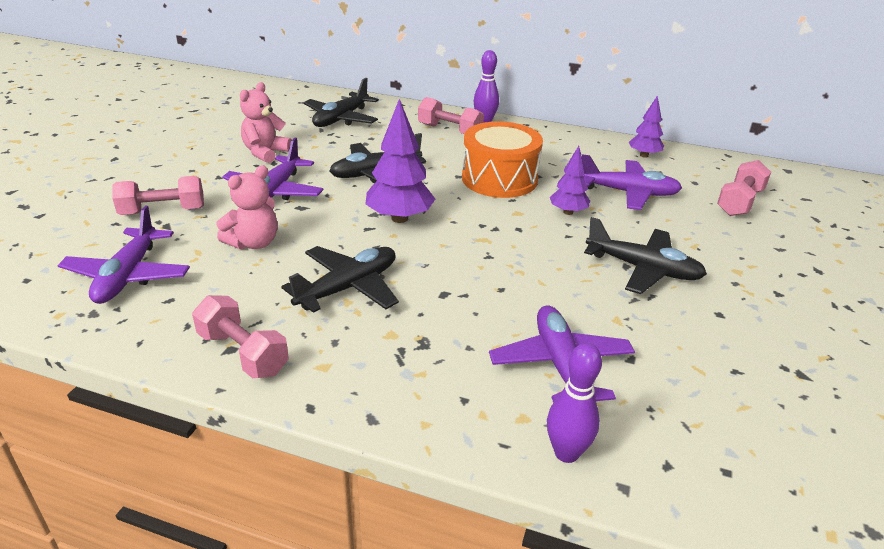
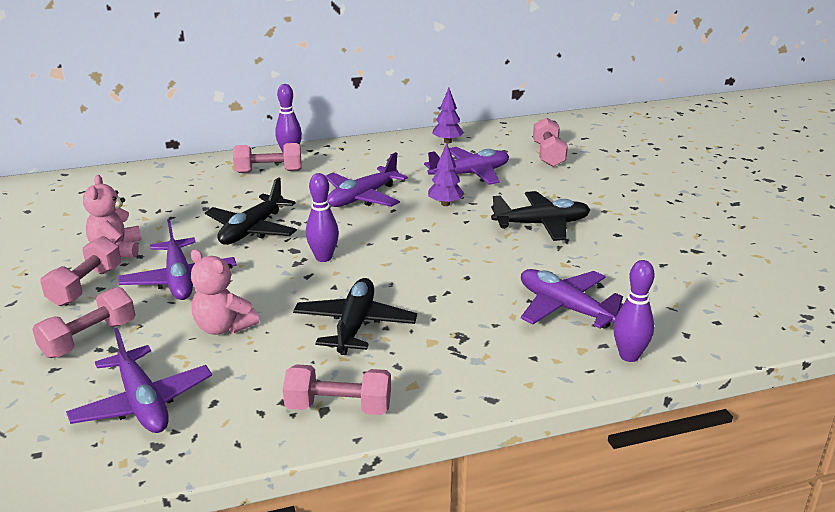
camera: 35 degrees left, 5 degrees down
pink teddy bear [217,165,278,250] -> pink teddy bear turned 120 degrees clockwise [191,249,259,335]
black plane [303,78,379,127] -> none
purple tree [365,99,435,223] -> purple bowling pin [306,173,339,262]
orange drum [462,121,543,198] -> purple plane [326,152,408,207]
none -> pink dumbbell [40,236,121,306]

